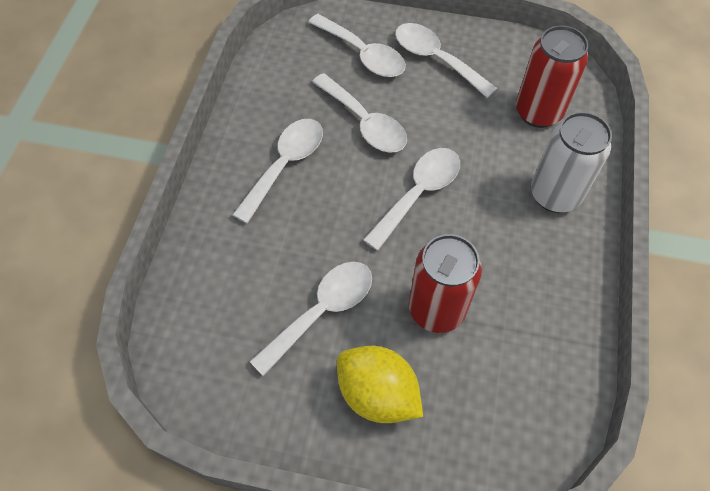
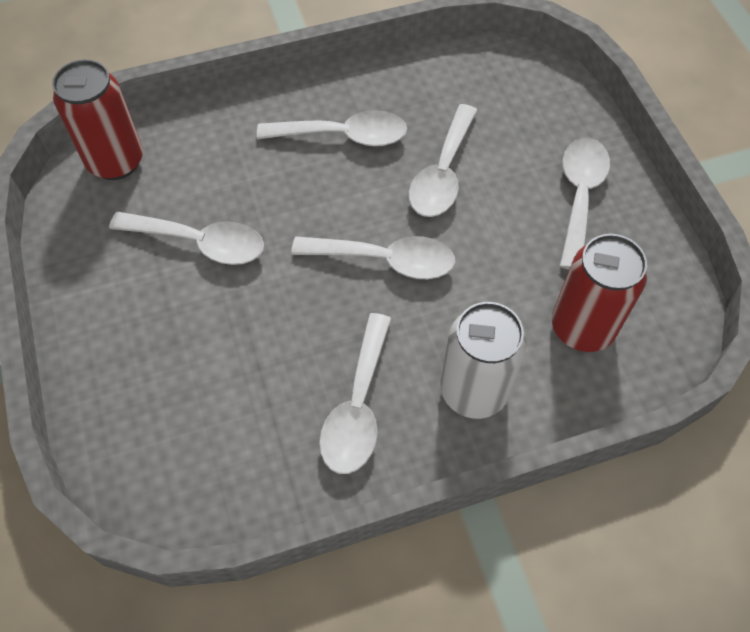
camera: 60 degrees right, 0 degrees up
white spoon [308,14,406,77] -> white spoon moved to [319,313,391,474]
yellow lemon [337,346,423,423] -> none
red can [409,234,482,333] -> red can moved to [52,59,143,180]

